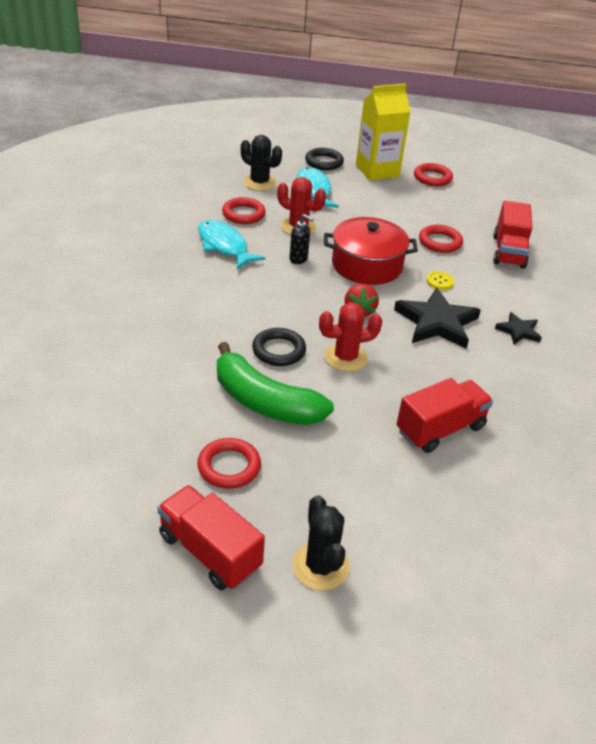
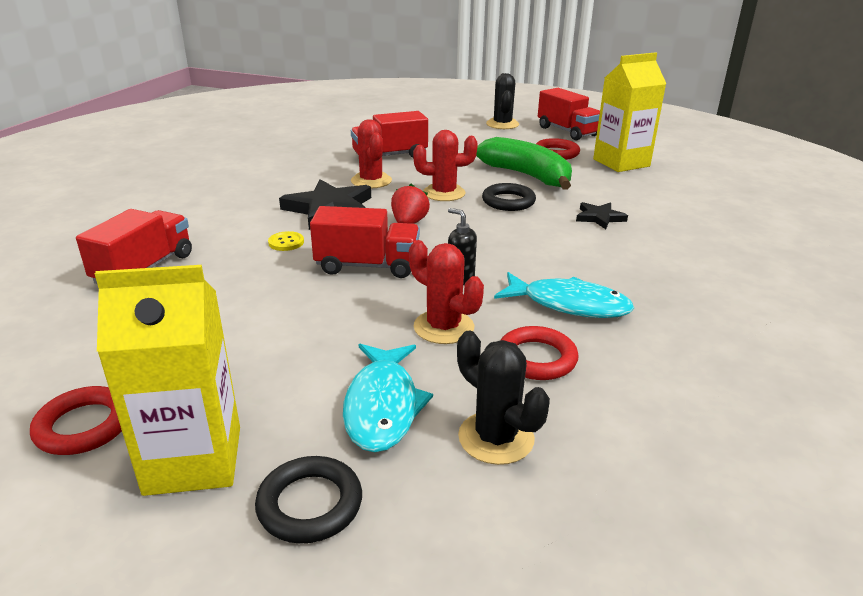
camera: 165 degrees left, 10 degrees down
turquoise fish [198,220,265,269] -> turquoise fish turned 45 degrees counterclockwise [494,272,634,318]
red pot [324,217,418,285] -> red truck [310,206,420,278]
red ring [419,225,463,253] -> none
black star [495,312,542,345] -> black star moved to [576,202,628,229]
none -> red cactus [351,119,392,189]
none -> yellow carton [593,52,666,172]

